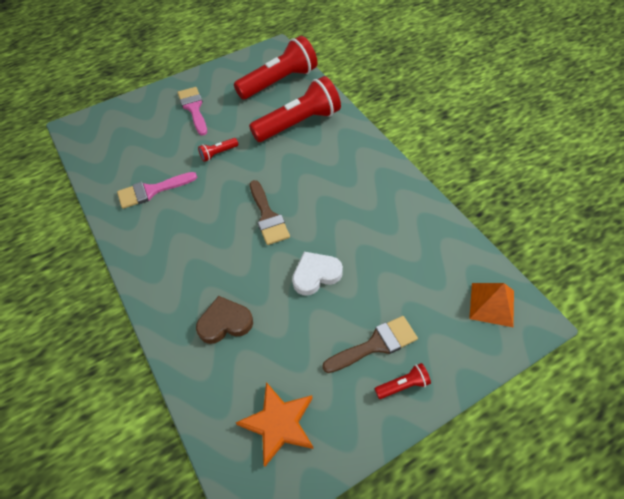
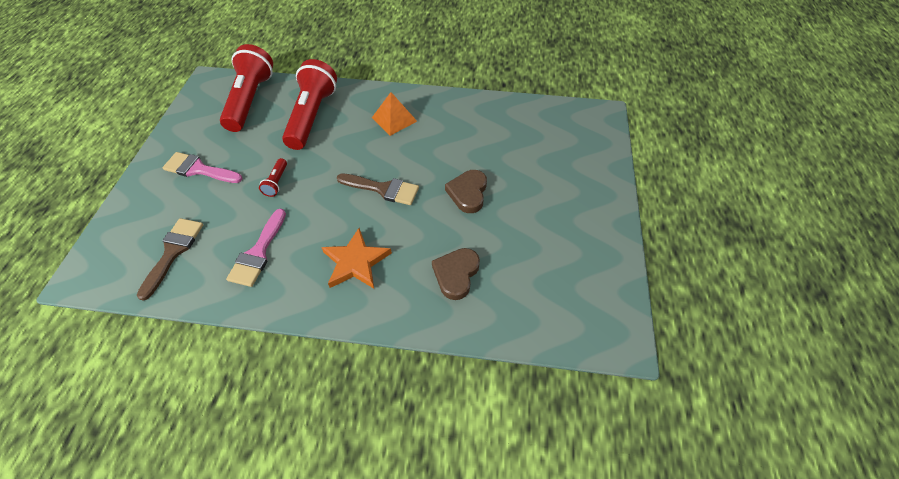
camera: 55 degrees left, 0 degrees up
orange star [236,382,314,467] -> orange star moved to [321,228,392,289]
white heart [292,252,343,296] -> brown heart [445,170,487,213]
brown brush [322,316,418,373] -> brown brush moved to [137,218,203,301]
red flashlight [375,363,431,399] -> none
orange pyramid [469,283,514,327] -> orange pyramid moved to [372,92,417,136]

